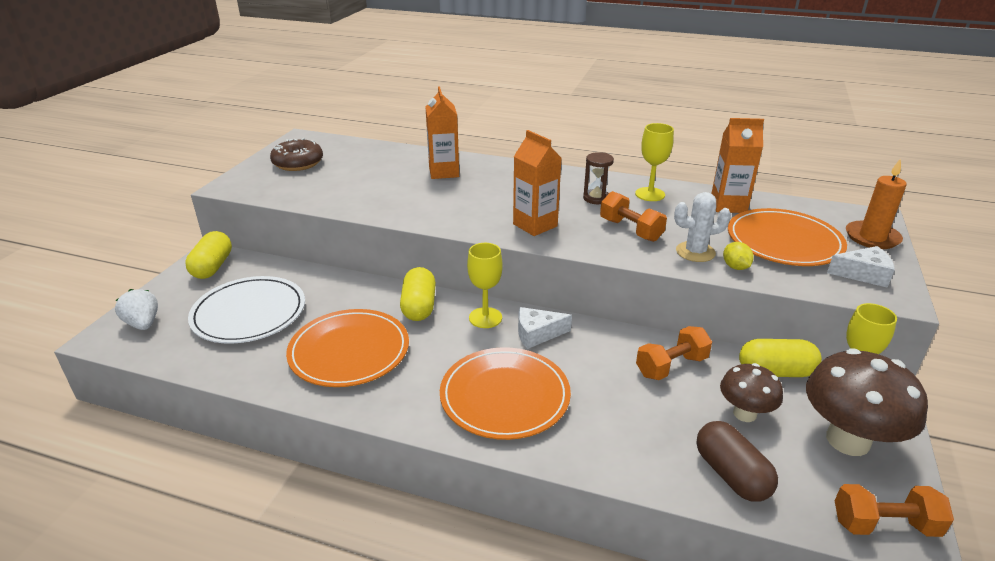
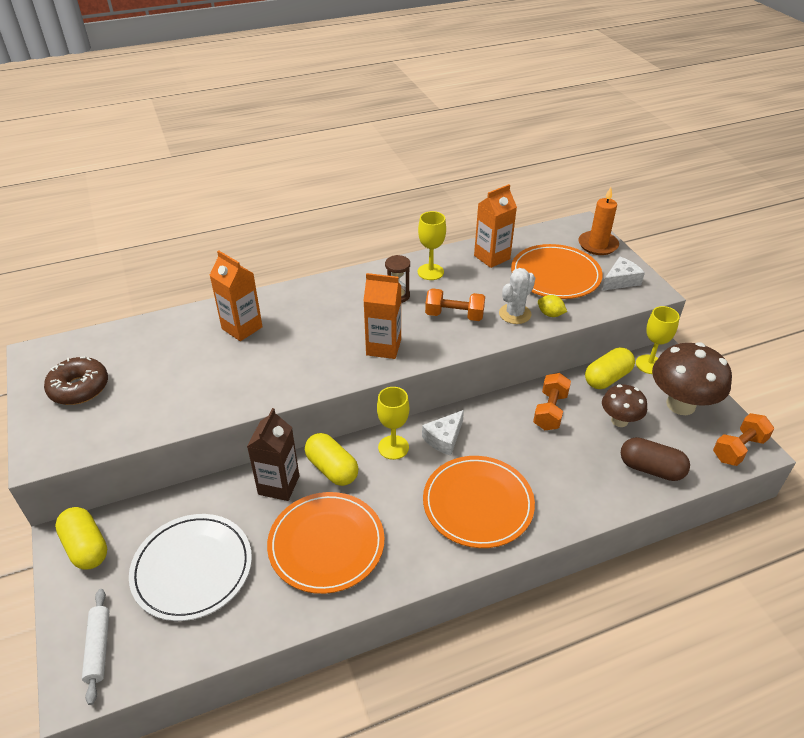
camera: 40 degrees left, 10 degrees up
white strawberry [115,289,158,330] -> white rolling pin [82,589,109,705]
none -> brown carton [247,408,299,501]

